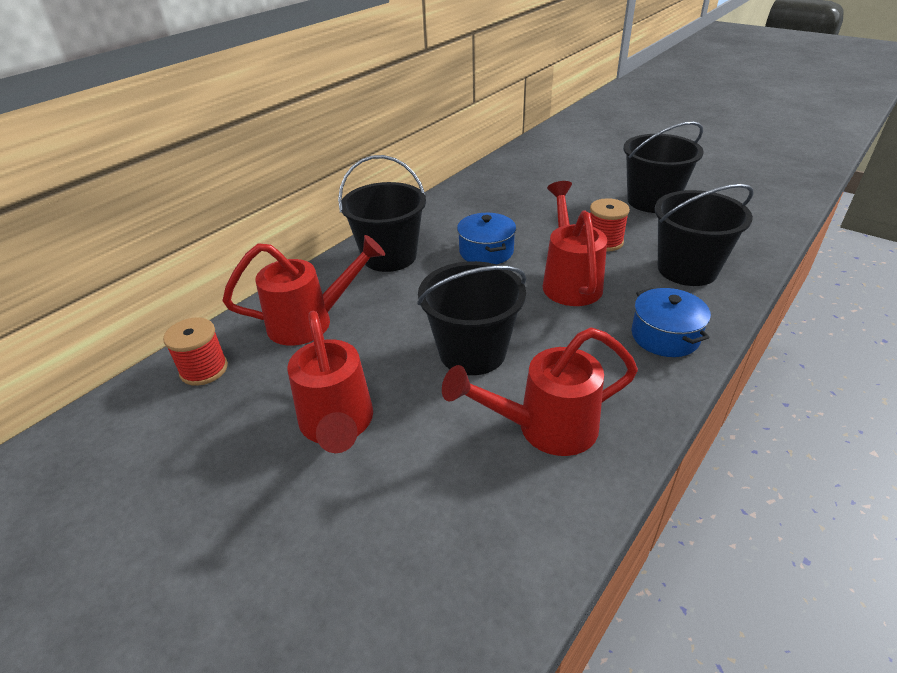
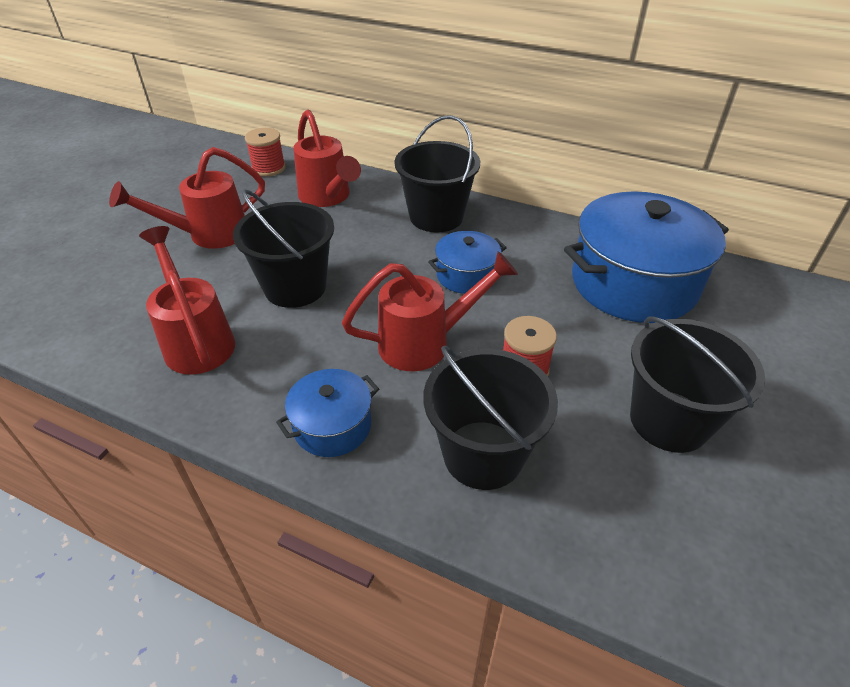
camera: 75 degrees right, 5 degrees up
none -> blue pot [564,191,729,323]

